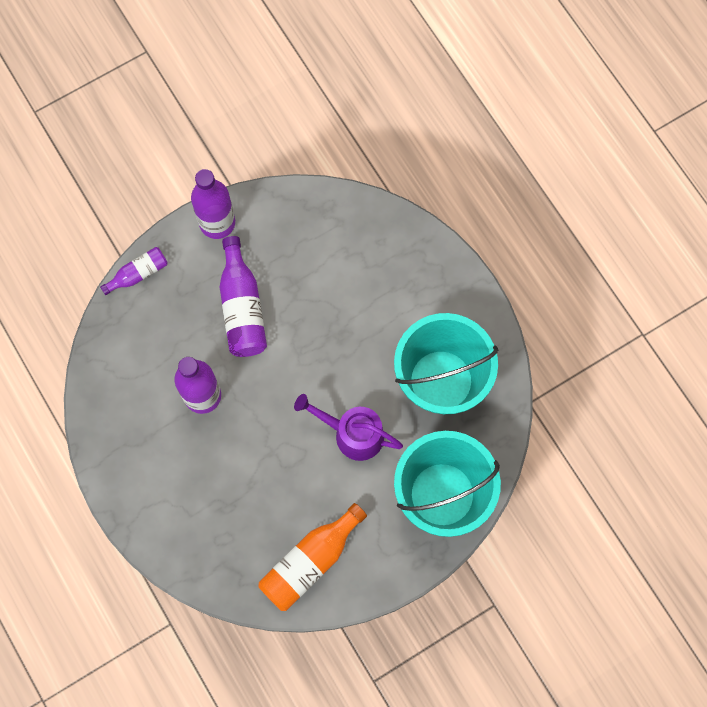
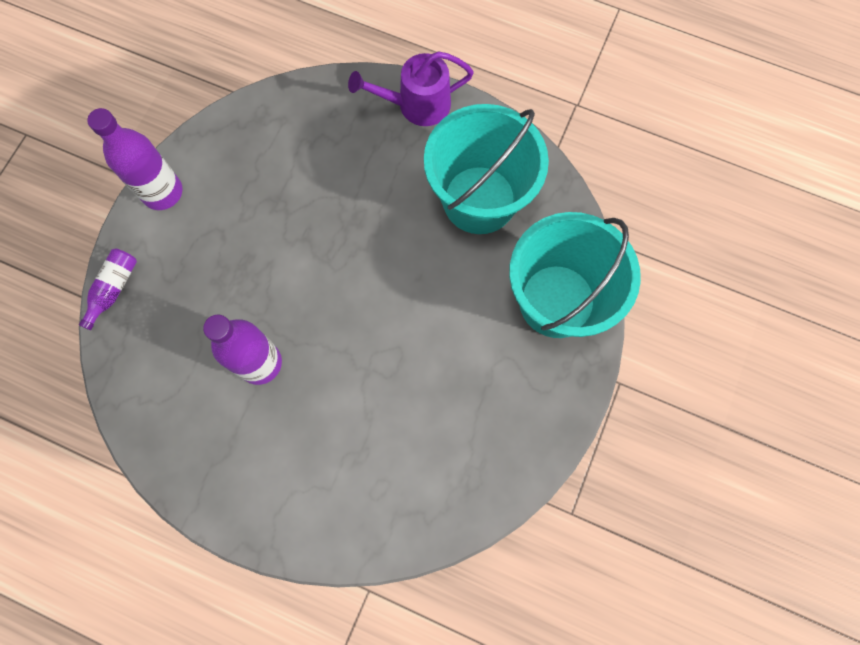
camera: 35 degrees left, 0 degrees up
purple bottle [220,236,267,357] -> none
orange bottle [259,503,367,611] -> none
purple watering can [294,394,403,461] -> purple watering can moved to [348,51,474,126]

